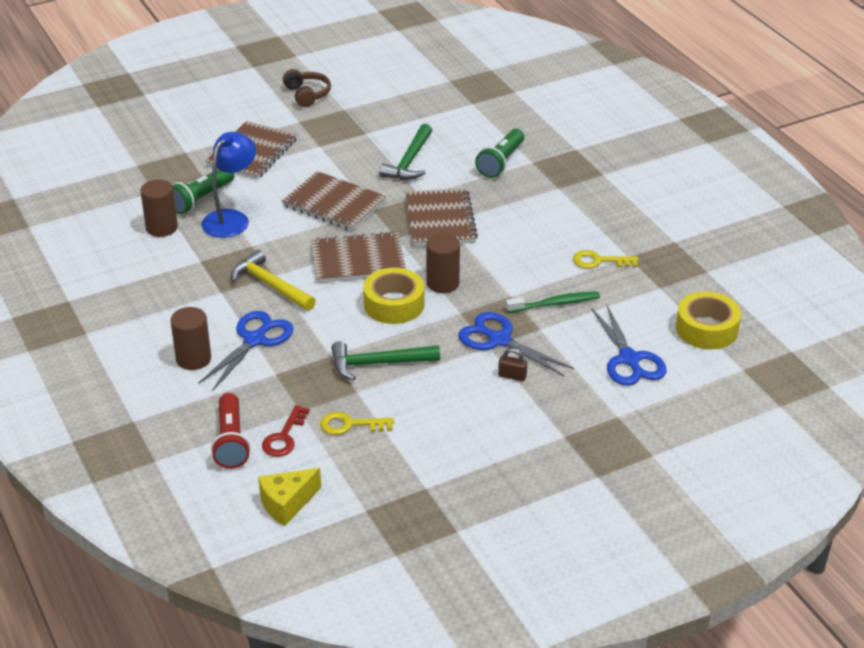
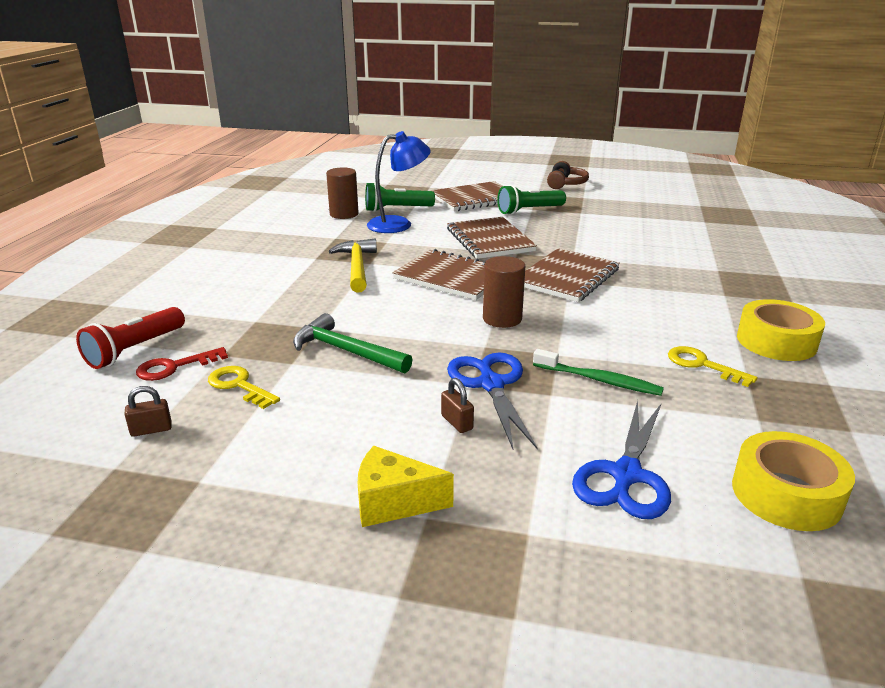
camera: 40 degrees right, 10 degrees down
brown cylinder [170,307,211,370] -> none
blue scissors [198,311,294,391] -> none
yellow cheese [258,468,321,526] -> yellow cheese moved to [358,446,454,527]
yellow tape [363,268,425,324] -> yellow tape moved to [737,299,825,361]
green hammer [379,124,432,180] -> none
green flashlight [475,129,524,178] -> green flashlight moved to [497,185,566,215]
none -> brown padlock [124,386,172,437]

